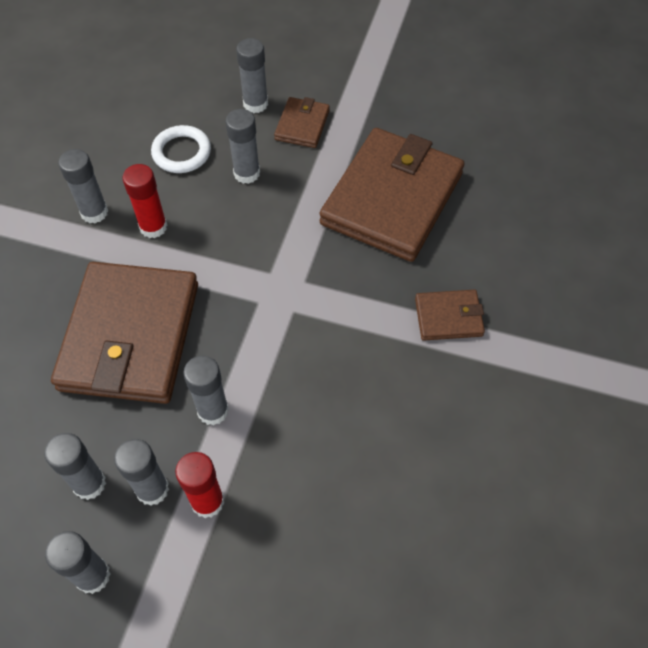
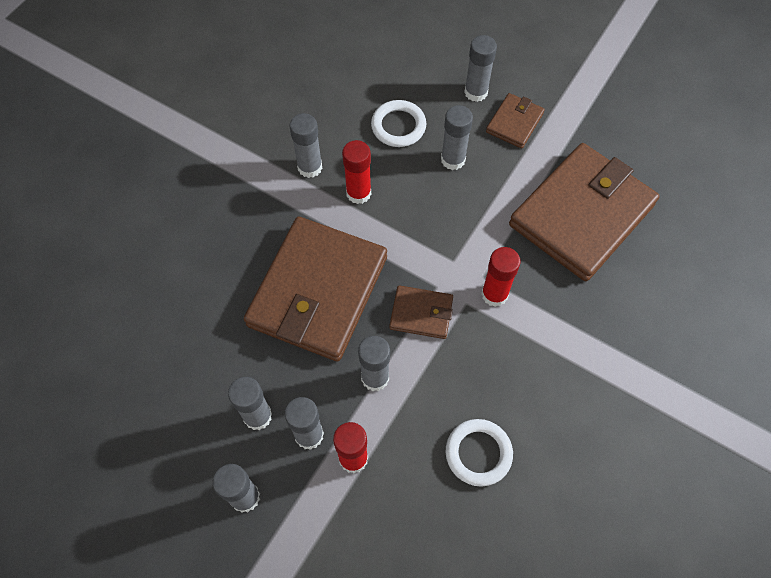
camera: 15 degrees right, 5 degrees up
brown wallet [415,290,485,341] -> brown wallet moved to [390,285,453,339]
none -> white ring [445,419,513,487]
none -> red glue stick [481,247,520,307]

